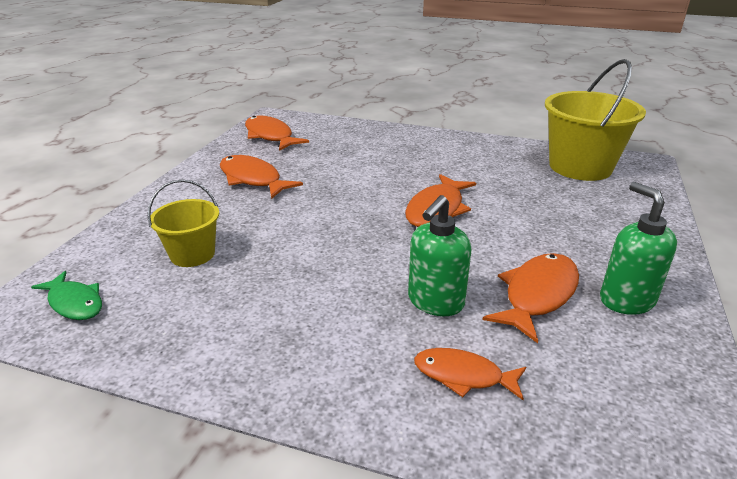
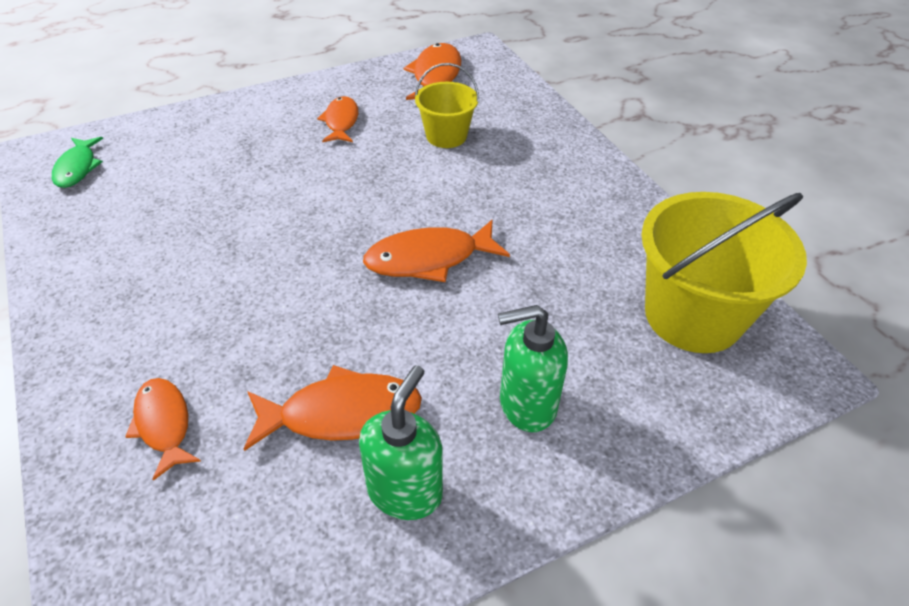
camera: 45 degrees right, 15 degrees up
yellow bucket [148,180,219,267] -> yellow bucket moved to [415,63,479,148]
orange fish [220,155,303,199] -> orange fish [317,96,358,142], size x0.66
green soap dispenser [408,195,471,316] -> green soap dispenser moved to [498,305,568,432]

